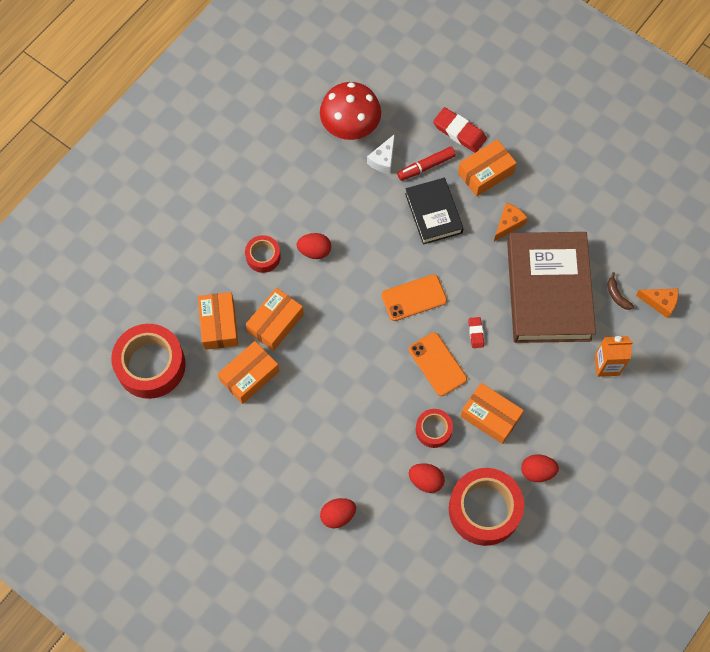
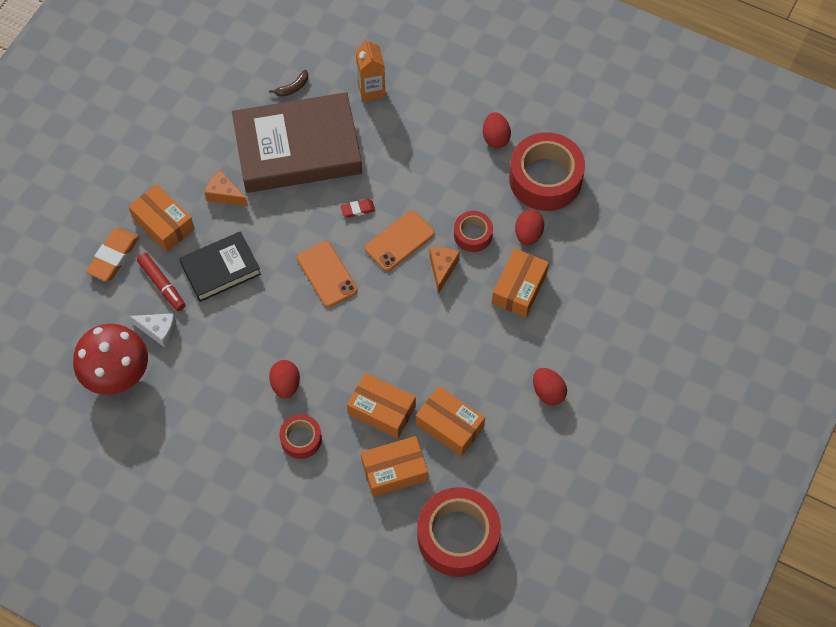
camera: 100 degrees left, 5 degrees down
red egg [320,498,356,528] -> red egg moved to [533,368,567,405]
red eraser [433,107,487,153] -> orange eraser [86,228,139,281]
orange box [460,383,524,444] -> orange box moved to [492,248,549,318]
orange cheese [636,289,678,318] -> orange cheese moved to [429,247,460,294]

